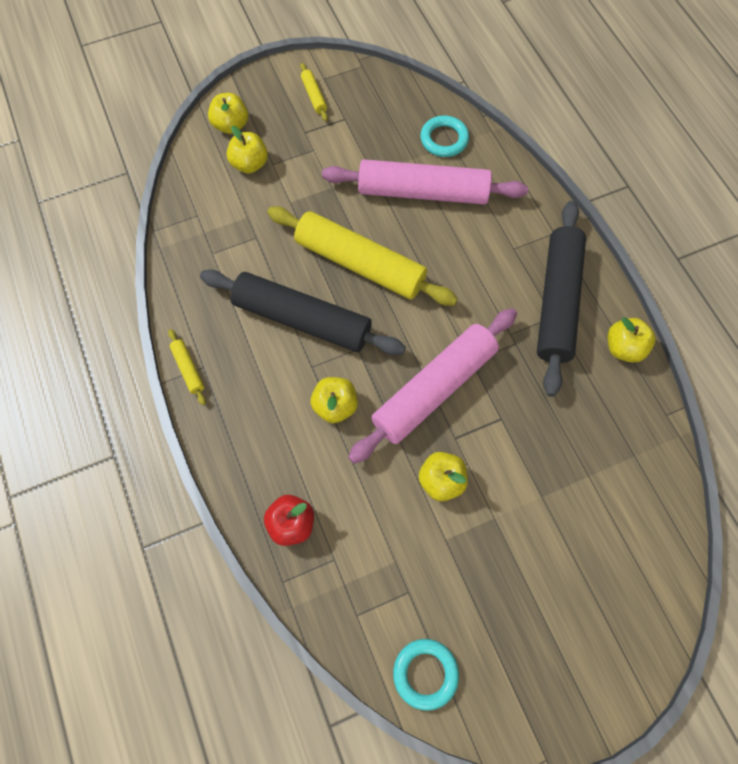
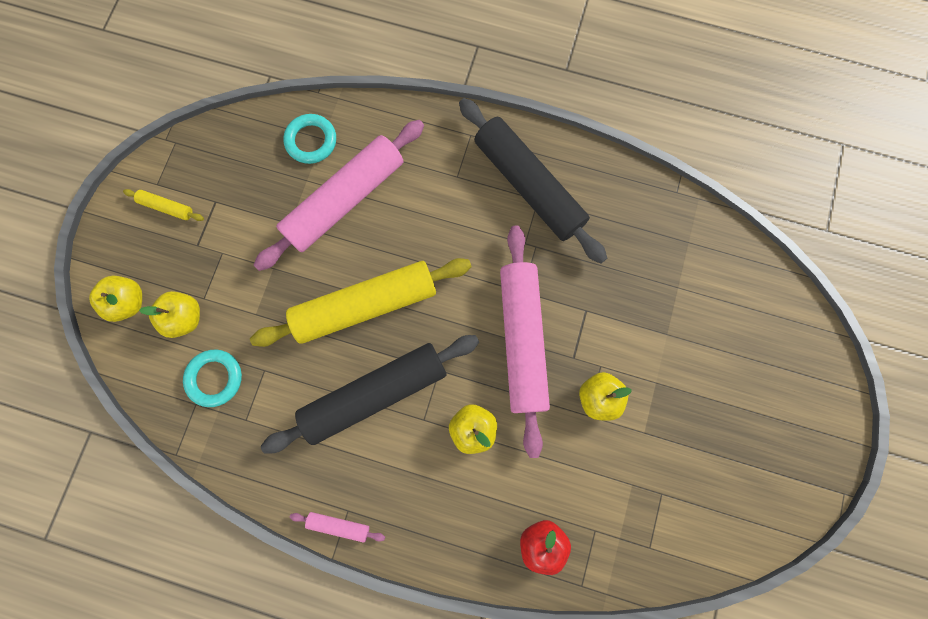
camera: 50 degrees left, 10 degrees up
yellow rolling pin [168,329,206,405] -> pink rolling pin [290,512,385,543]
turquoise ring [393,639,459,711] -> turquoise ring moved to [183,350,242,407]
yellow apple [608,317,655,363] -> none

